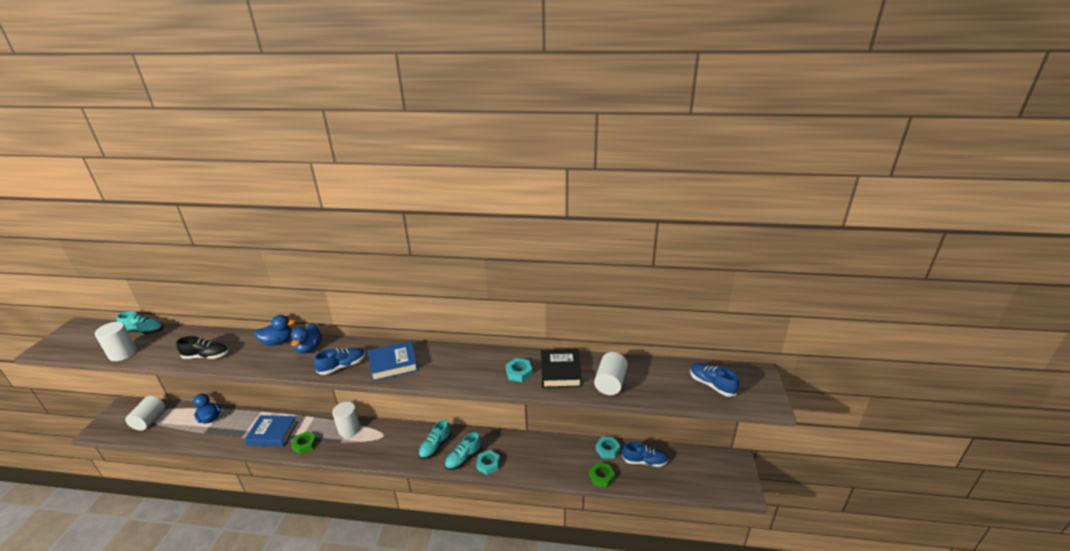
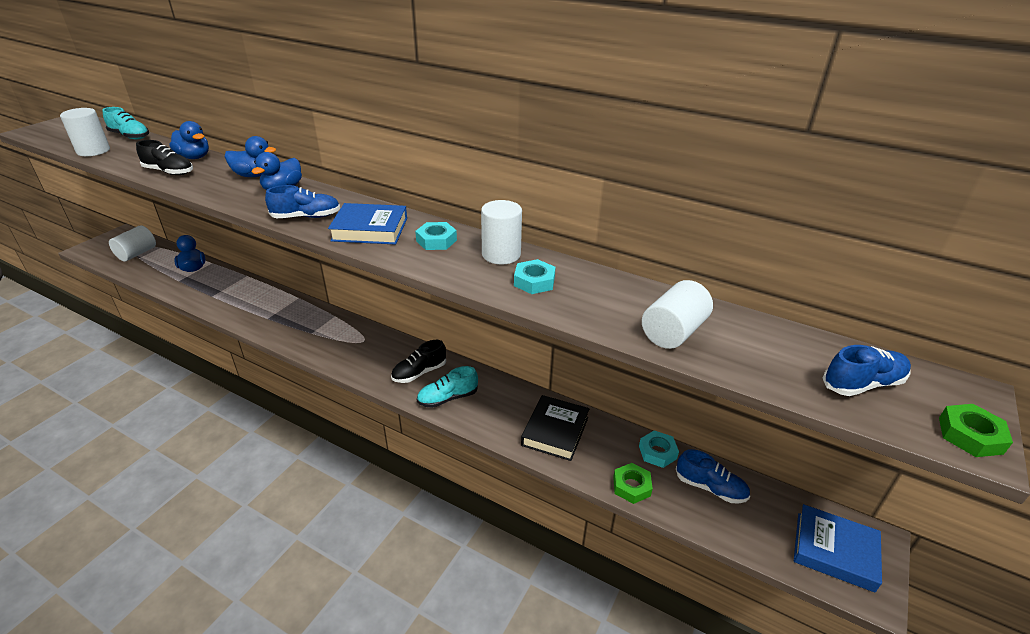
camera: 20 degrees right, 5 degrees up
blue book [244,415,298,447] -> blue book moved to [794,504,882,592]
green nut [291,431,317,455] -> green nut moved to [939,404,1013,457]
white cylinder [332,402,360,438] -> white cylinder moved to [481,200,522,264]
turquoise shoe [418,420,451,459] -> black shoe [391,340,446,383]
turquoise nut [476,450,500,475] -> turquoise nut moved to [415,222,457,250]
black book [541,349,582,388] -> black book moved to [521,395,590,461]
blue shoe [690,363,739,397] -> blue shoe turned 90 degrees clockwise [823,345,911,396]
none -> blue duck [169,121,209,159]

